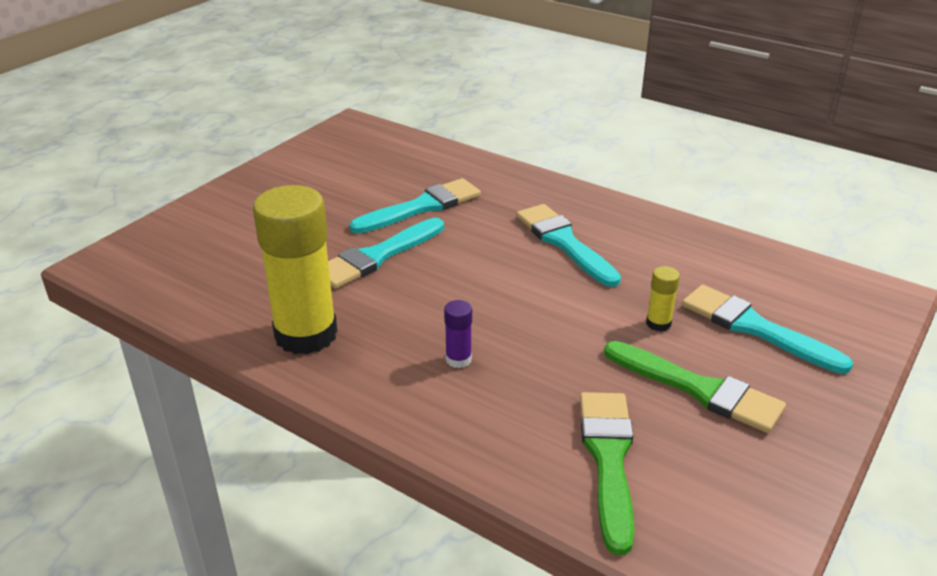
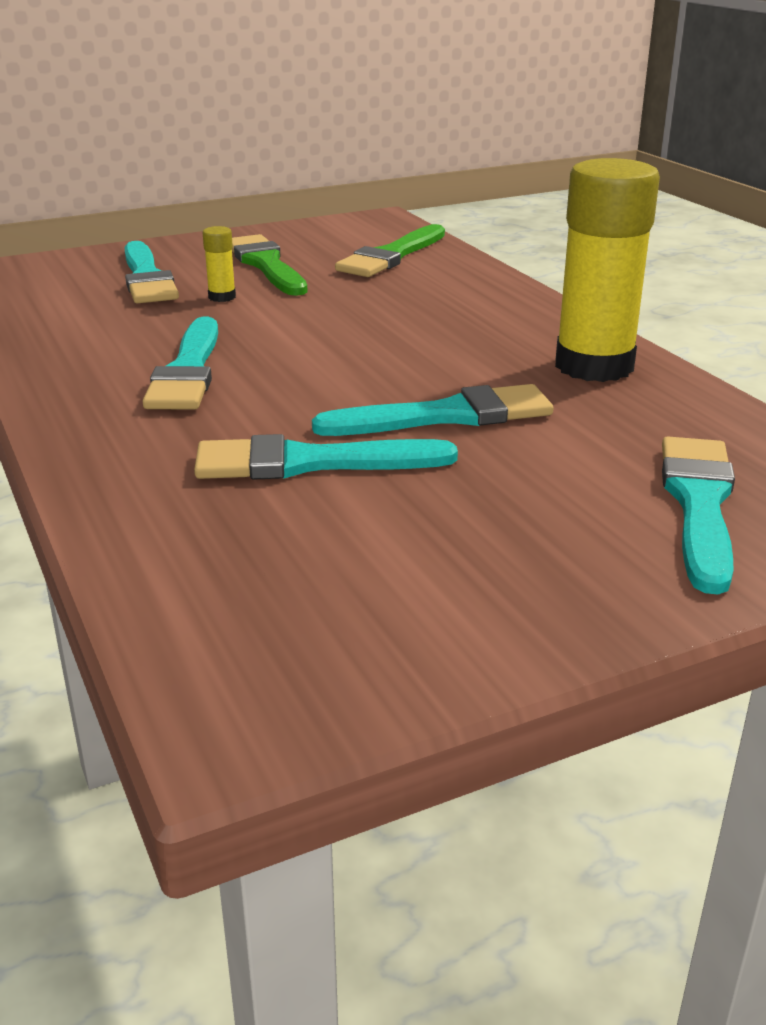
camera: 150 degrees left, 5 degrees down
purple glue stick [444,300,472,368] -> none
none -> turquoise brush [662,436,735,595]

